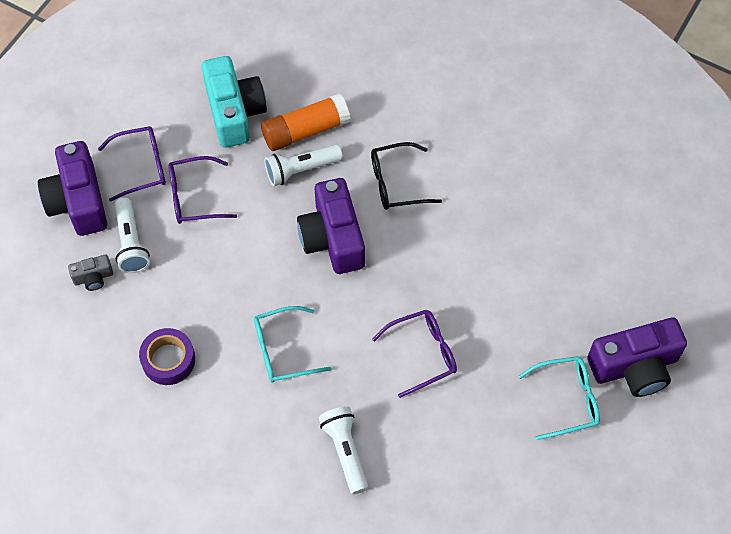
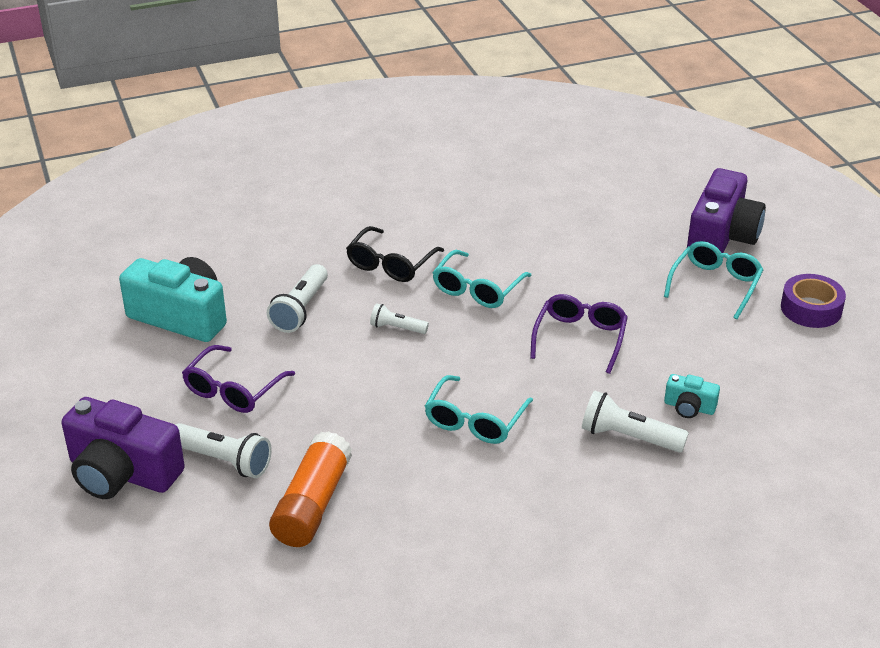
camera: 50 degrees left, 25 degrees down
grey camera [68,255,113,291] -> none
purple glasses [98,126,166,202] -> none
purple tape [139,328,195,385] -> purple tape moved to [781,274,846,328]
orange glue stick [261,93,350,151] -> orange glue stick moved to [269,431,352,547]
purple camera [297,178,365,274] -> white flashlight [370,303,429,334]
none -> turquoise glasses [432,250,532,308]
none -> turquoise camera [664,374,720,418]

